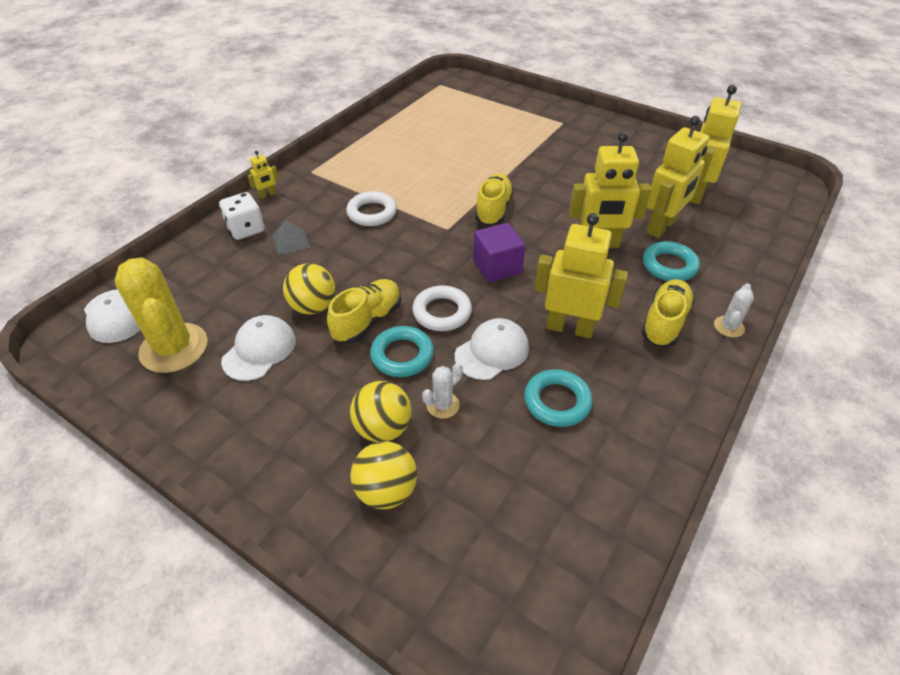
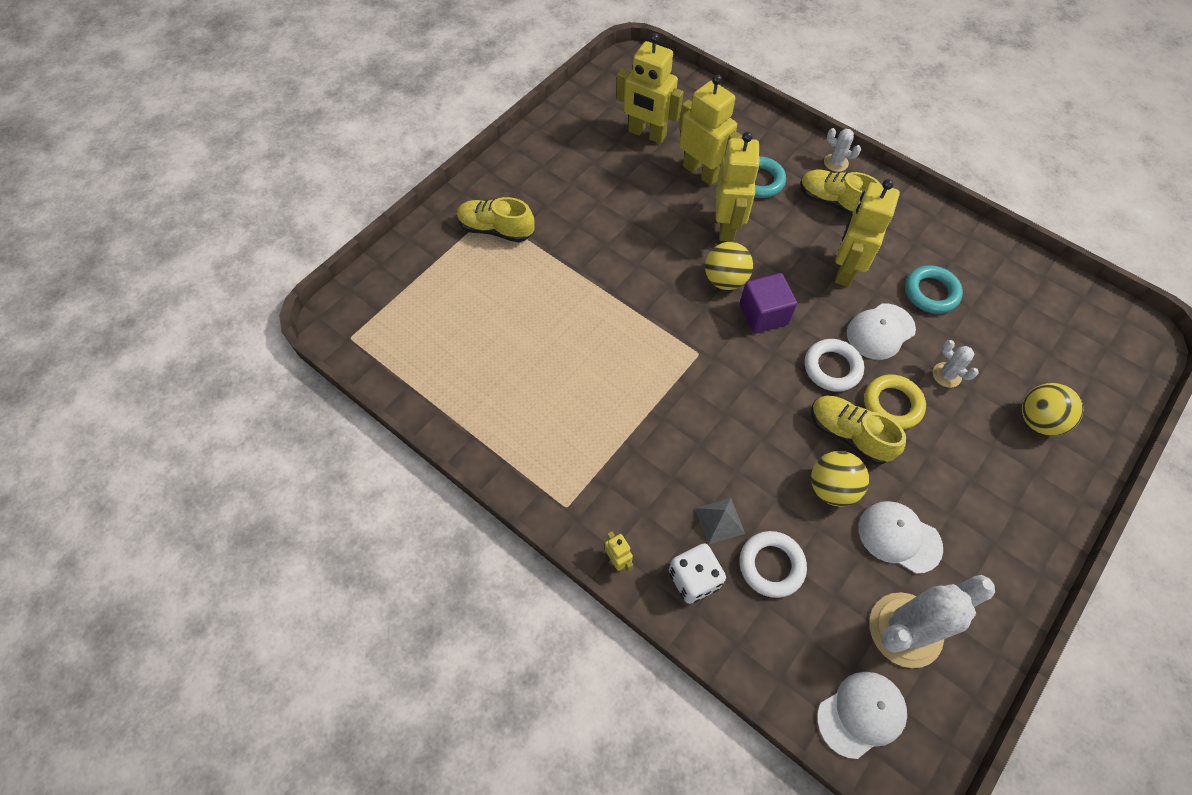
camera: 85 degrees left, 15 degrees up
yellow cactus [115,257,208,373] -> white cactus [870,575,995,668]
white ring [346,191,397,226] -> white ring moved to [740,531,807,598]
yellow ball [350,381,411,442] -> yellow ball moved to [705,242,753,290]
turquoise ring [370,326,434,377] -> yellow ring [864,374,926,429]
white cap [455,318,529,380] -> white cap turned 90 degrees counterclockwise [847,303,916,360]
yellow shoe [475,174,514,226] -> yellow shoe moved to [457,197,535,242]

